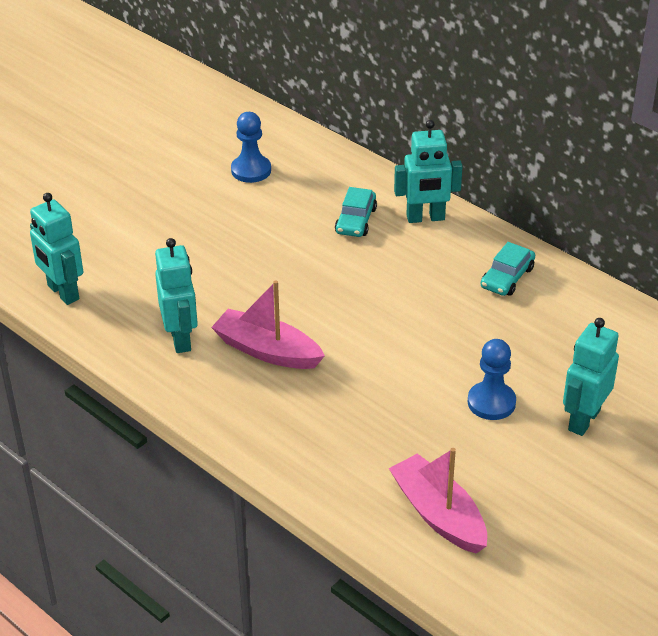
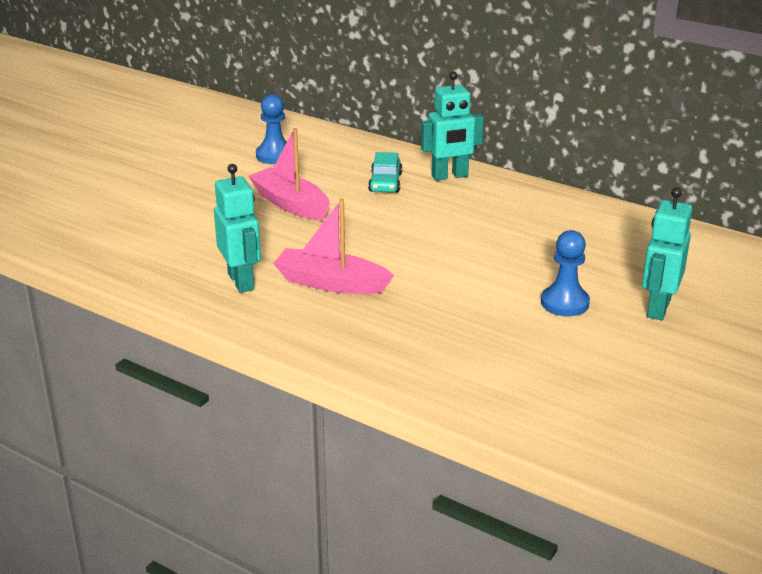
camera: 10 degrees left, 10 degrees down
turquoise robot [30,193,83,305] -> none
pink boat [389,448,487,554] -> pink boat moved to [249,128,330,221]
turquoise car [481,242,535,296] -> none

